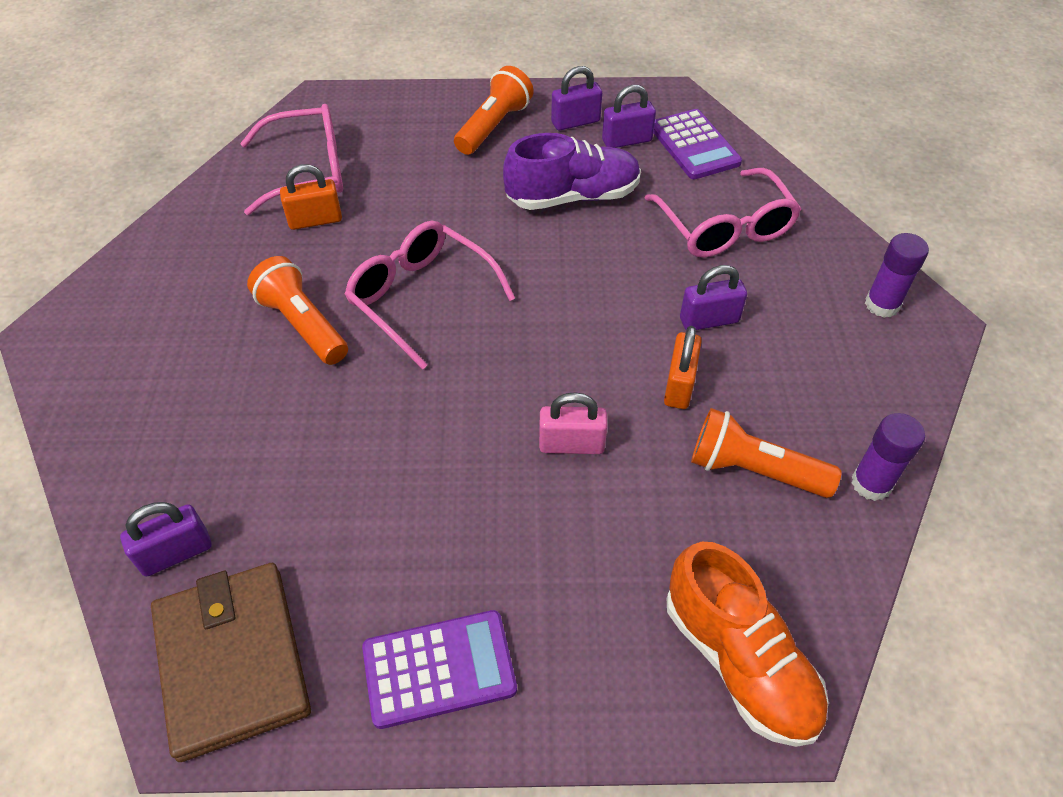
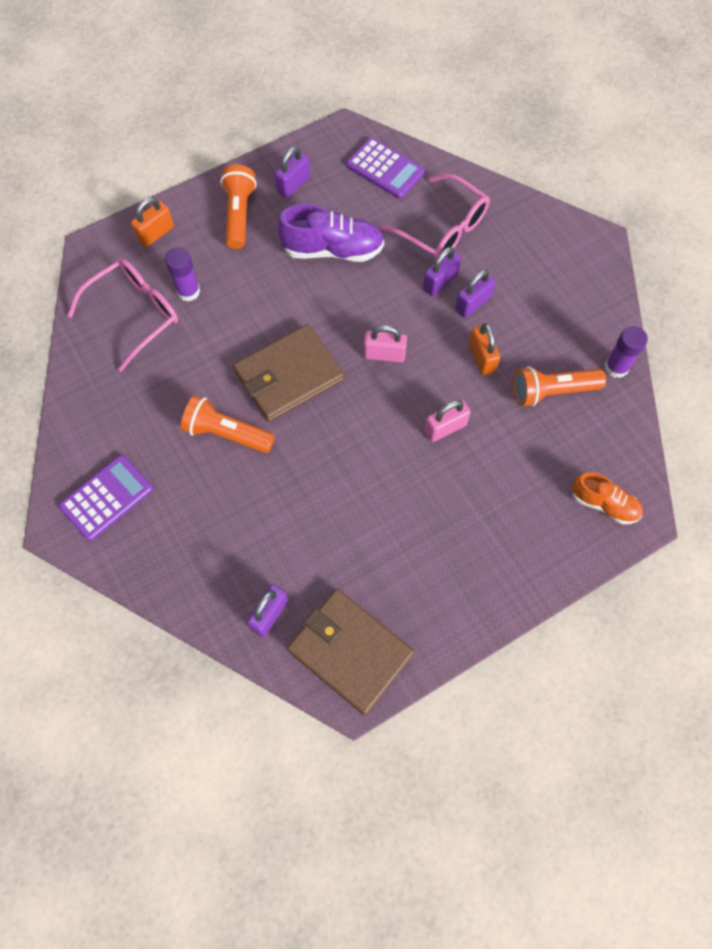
camera: 30 degrees left, 15 degrees up
orange padlock [280,164,342,230] -> orange padlock moved to [131,197,174,247]
pink glasses [345,221,515,369] -> brown wallet [233,324,344,422]
purple calculator [362,610,517,729] -> purple calculator moved to [59,455,153,541]
purple shoe [503,133,641,210] -> purple shoe turned 45 degrees clockwise [277,204,384,262]
purple padlock [602,85,656,148] -> purple padlock moved to [423,247,461,297]
orange shoe [667,542,829,747] -> orange shoe [572,472,643,524], size x0.63
purple glue stick [865,233,929,318] -> purple glue stick moved to [165,247,200,302]
none -> pink padlock [364,325,407,363]

